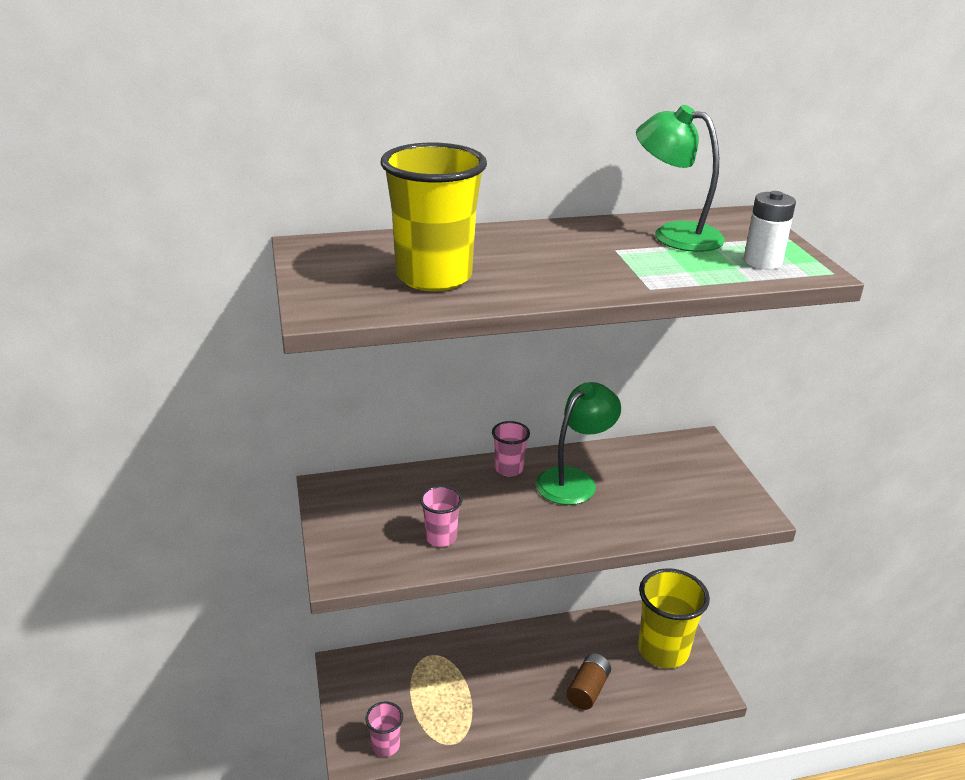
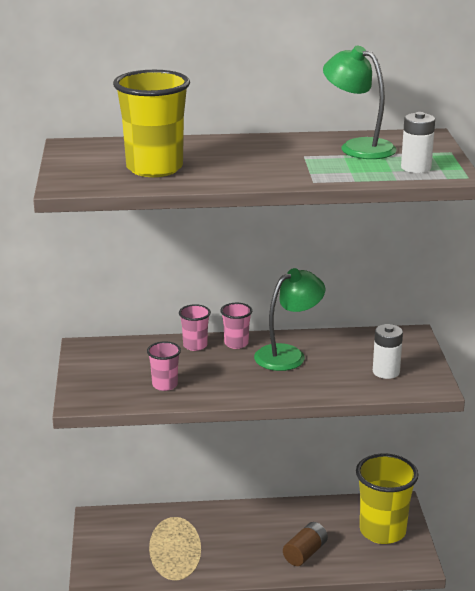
camera: 10 degrees right, 5 degrees down
pink cup [366,702,403,757] -> pink cup moved to [179,304,211,351]
none -> white battery [373,324,403,379]

